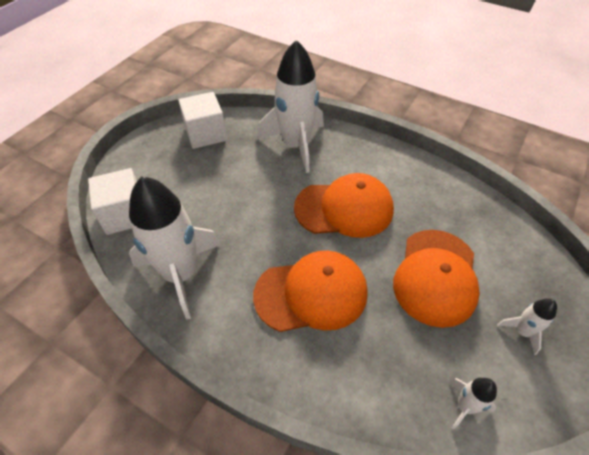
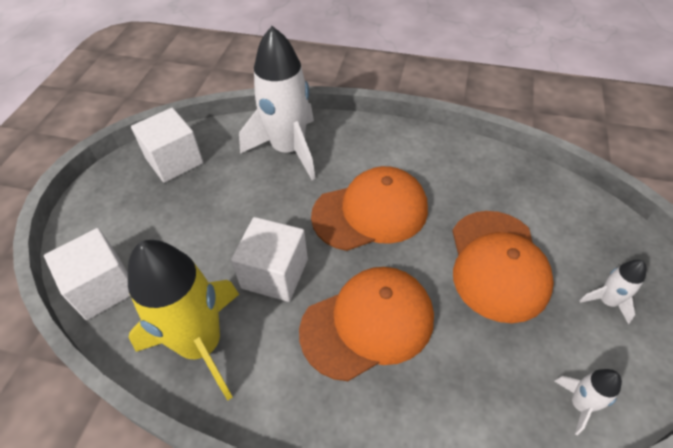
camera: 15 degrees left, 0 degrees up
white rocket [129,176,220,320] -> yellow rocket [128,240,239,401]
none -> white cube [231,217,308,302]

